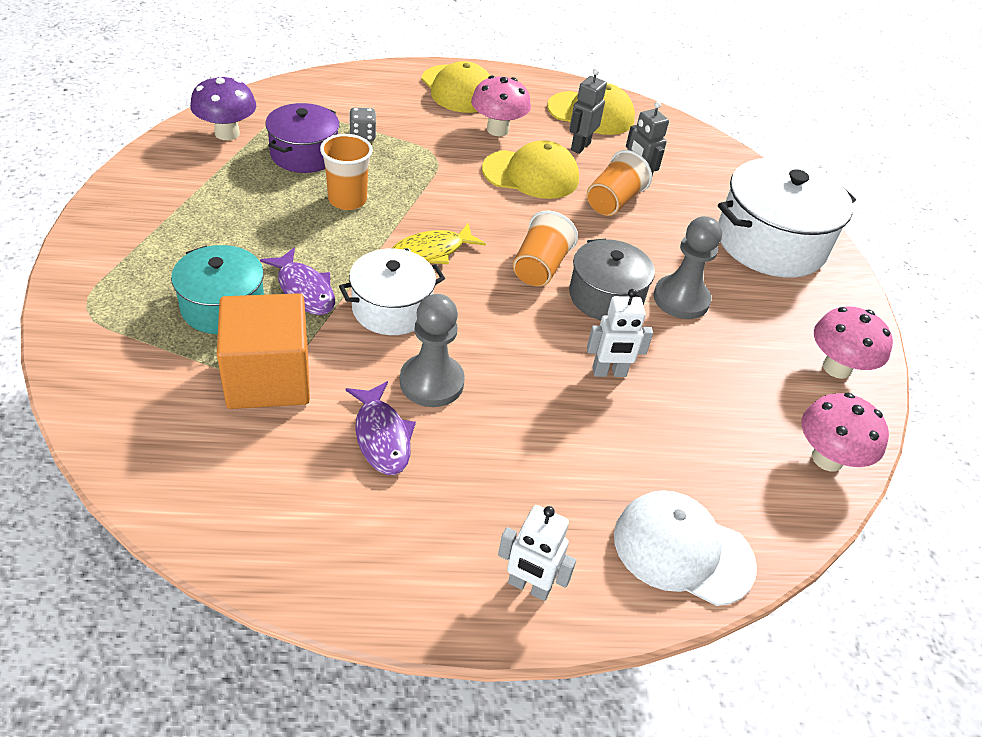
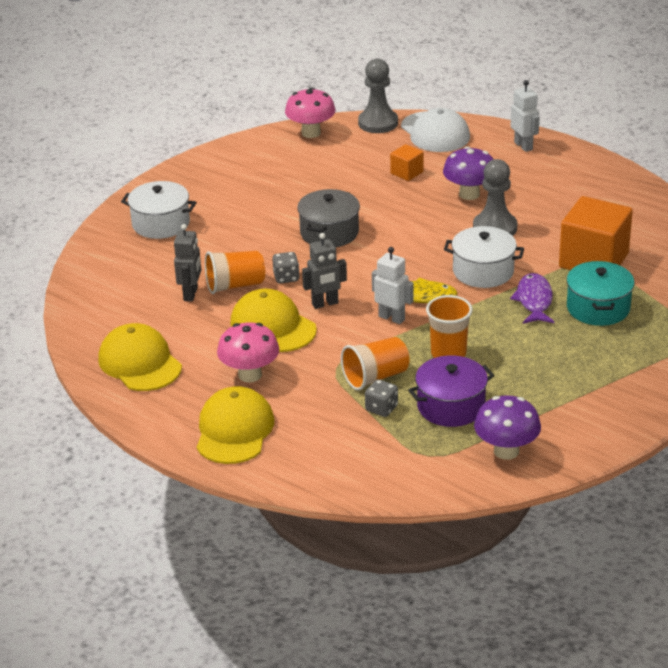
camera: 135 degrees left, 10 degrees down
purple fish [345,381,416,475] -> none
orange cup [513,211,578,286] -> orange cup moved to [341,337,410,391]
grey robot [569,68,607,154] -> grey robot moved to [302,233,347,309]
white robot [587,289,653,377] -> white robot moved to [372,247,414,324]
grey pawn [653,216,722,319] -> grey pawn moved to [358,59,398,133]
white pot [718,158,856,278] -> white pot [121,181,197,239], size x0.62
pink mushroom [814,306,893,379] -> none
none -> grey dice [272,252,300,284]
none -> orange cube [390,144,424,181]
none -> purple mushroom [443,146,494,200]

